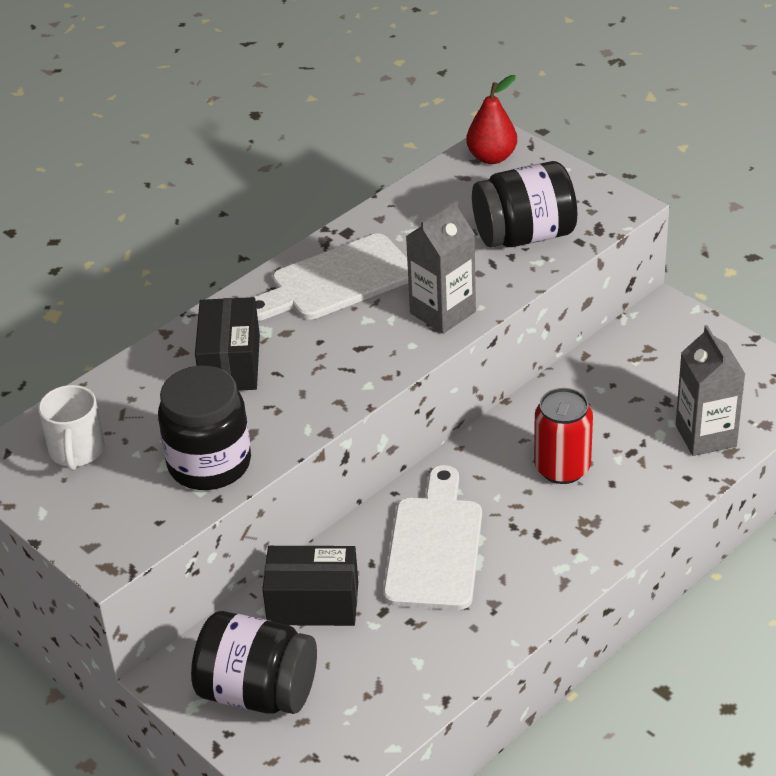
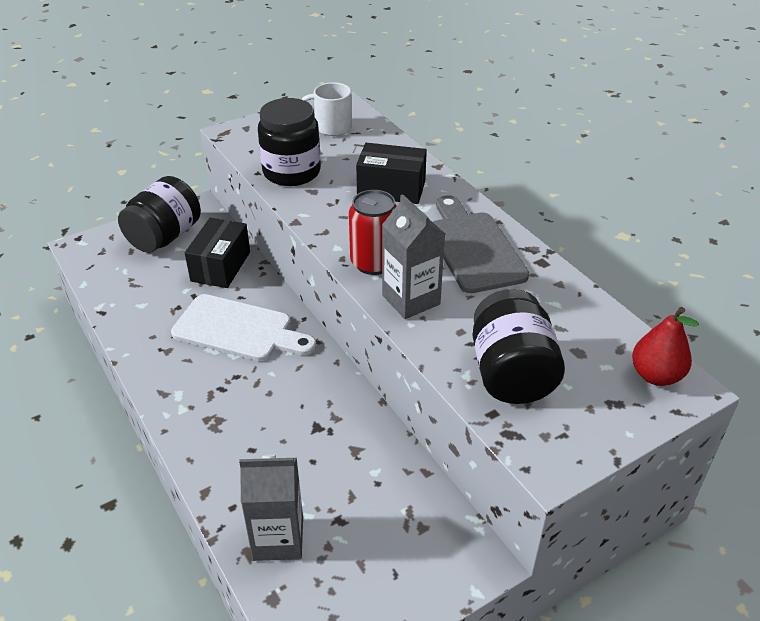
camera: 100 degrees right, 0 degrees up
white cutting board [255,234,408,321] -> grey cutting board [433,195,529,293]
red can [534,388,593,484] -> red can moved to [349,190,396,275]

